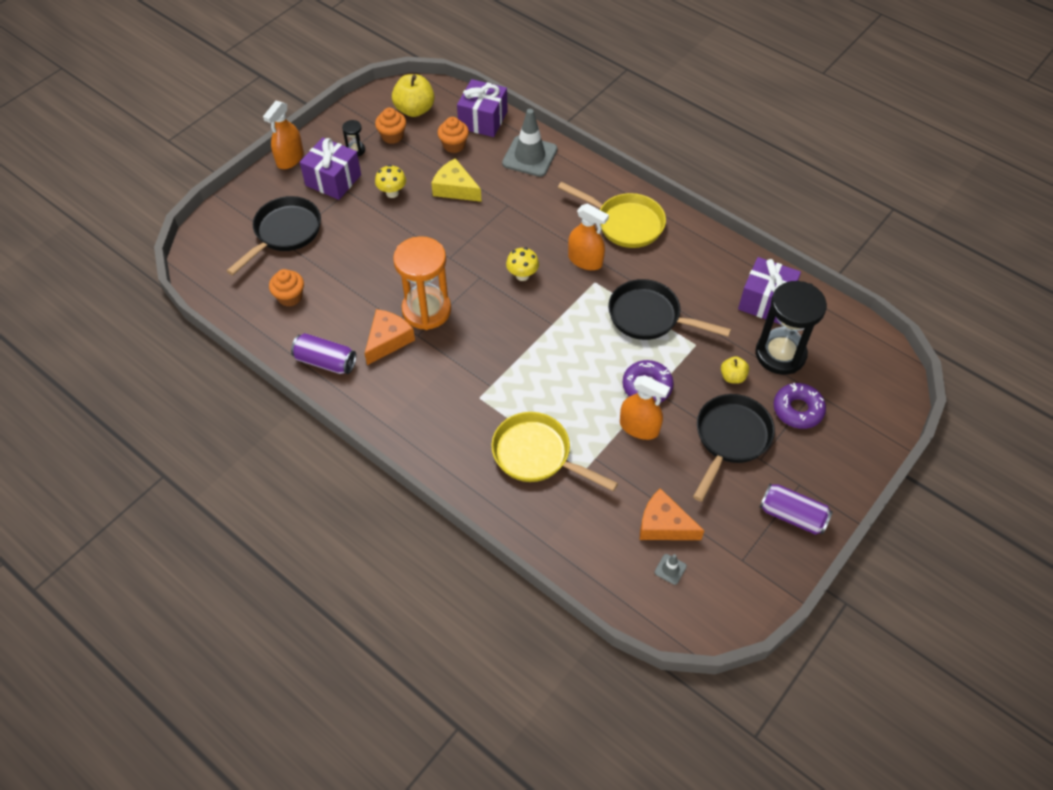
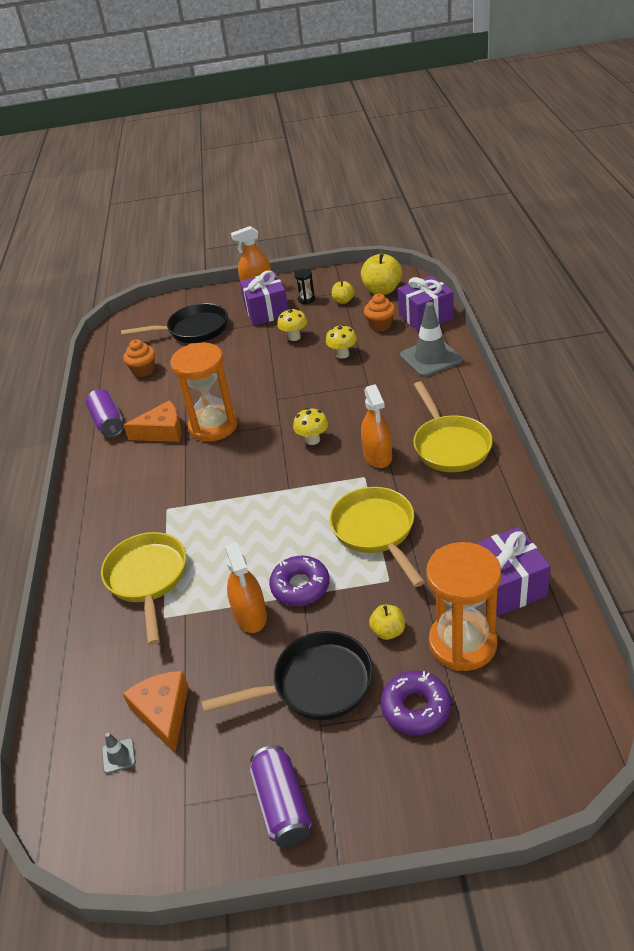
camera: 50 degrees right, 15 degrees down
orange cupcake [375,108,406,144] -> yellow apple [332,281,354,304]
yellow cheese [431,158,482,202] -> yellow mushroom [326,324,357,359]
black pan [608,279,731,340] -> yellow pan [330,487,425,587]
black hourglass [755,281,827,375] -> orange hourglass [426,542,501,671]

